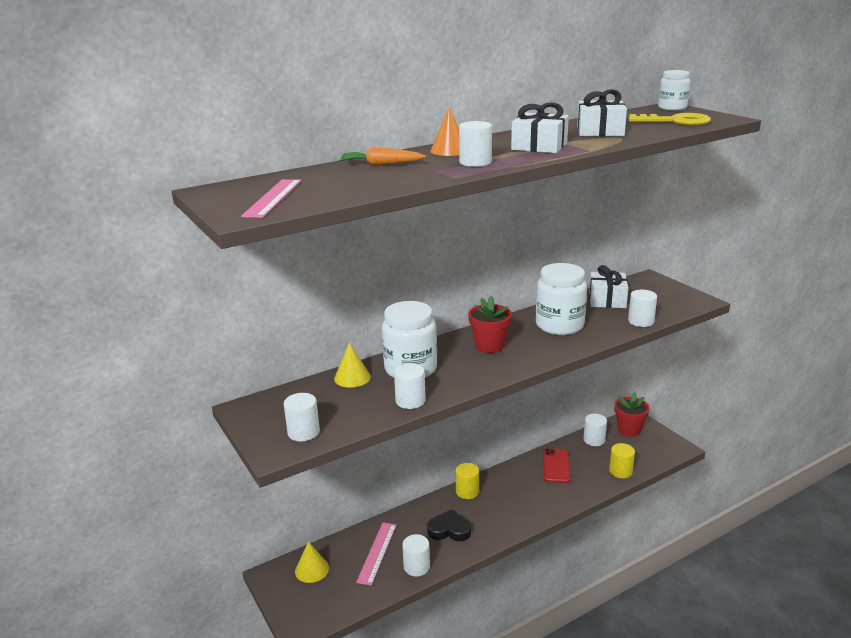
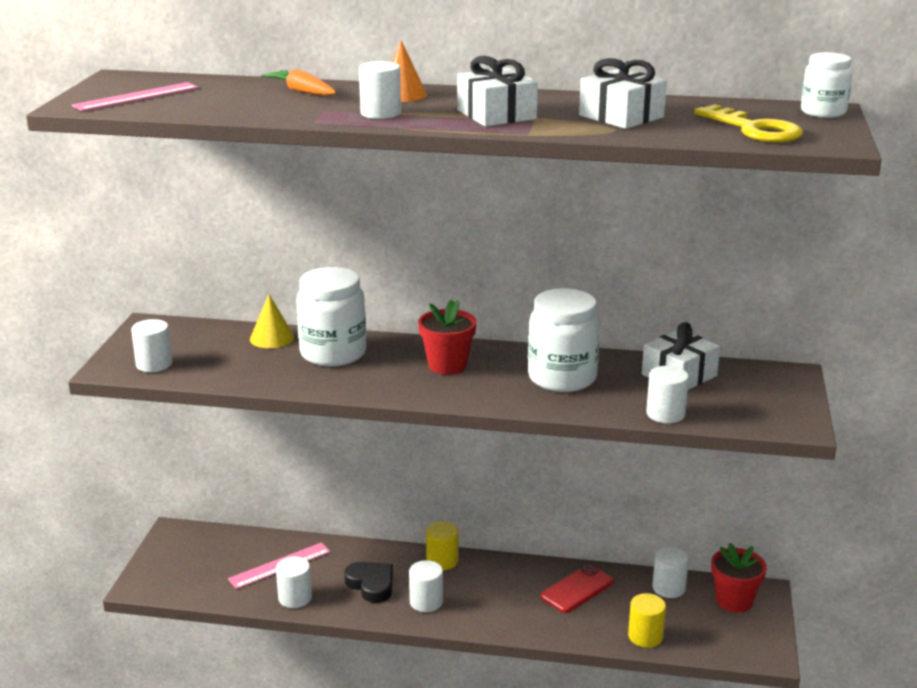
camera: 40 degrees right, 0 degrees up
yellow cone [295,541,329,583] -> none
white cylinder [394,363,426,409] -> white cylinder moved to [409,560,443,612]

